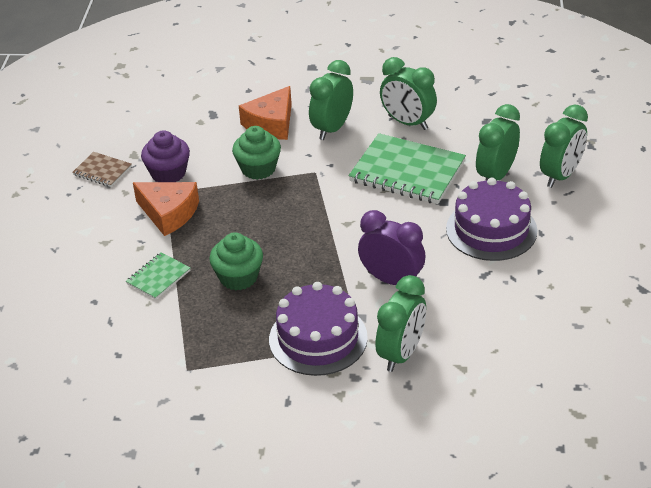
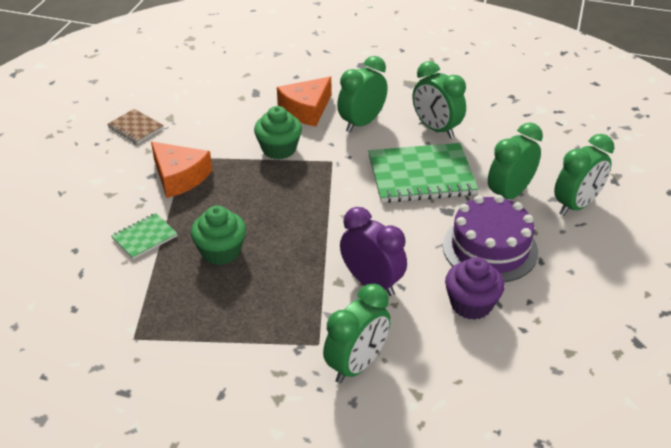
camera: 10 degrees right, 0 degrees up
purple cupcake [141,131,190,182] -> purple cupcake moved to [445,257,504,320]
purple cake [269,282,368,376] -> none
green notebook [349,133,466,204] -> green notebook turned 45 degrees counterclockwise [368,143,479,203]

